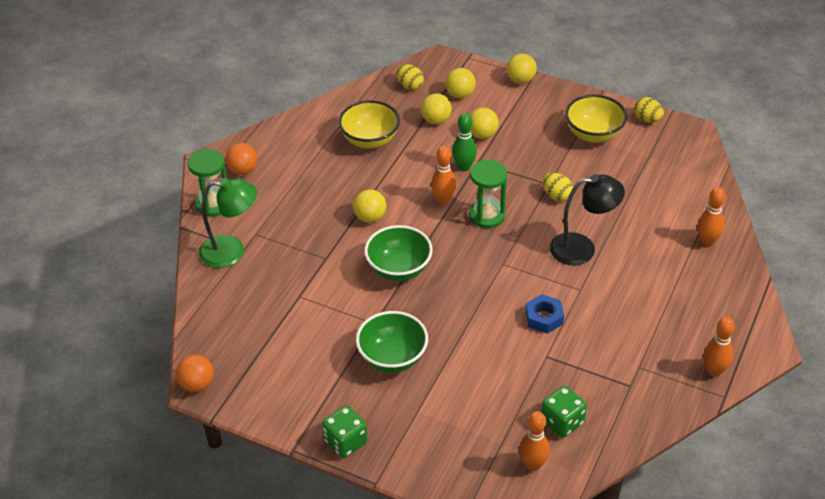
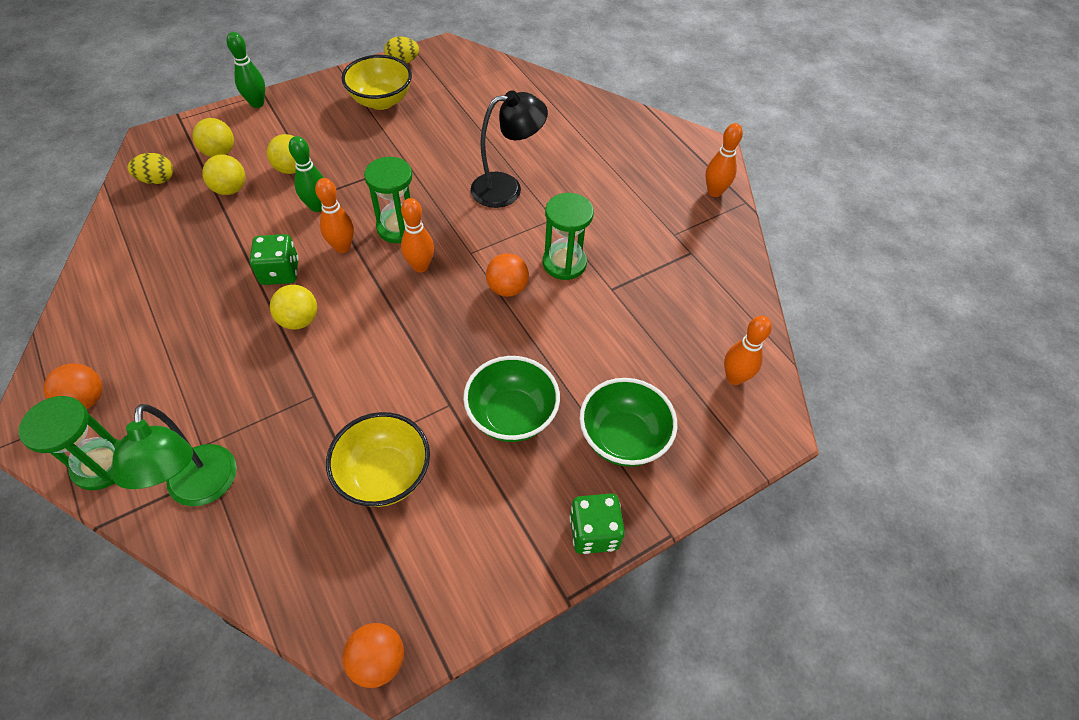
camera: 60 degrees left, 10 degrees up
green lamp [199,178,257,268] -> green lamp turned 135 degrees clockwise [112,404,237,506]
yellow bowl [338,100,400,148] -> yellow bowl moved to [326,412,430,507]
green bowl [364,225,433,281] -> green bowl moved to [579,378,677,467]
yellow ball [507,54,537,84] -> green bowling pin [227,32,265,108]
blue nut [525,294,564,334] -> green hourglass [543,193,594,280]
green dice [541,386,587,438] -> green dice moved to [250,234,299,285]
yellow egg [543,173,573,201] -> none
black lamp [550,174,625,265] -> black lamp turned 45 degrees clockwise [471,90,548,208]
orange bowling pin [697,187,726,247] -> orange bowling pin moved to [401,198,434,273]
none -> orange ball [486,253,529,297]

